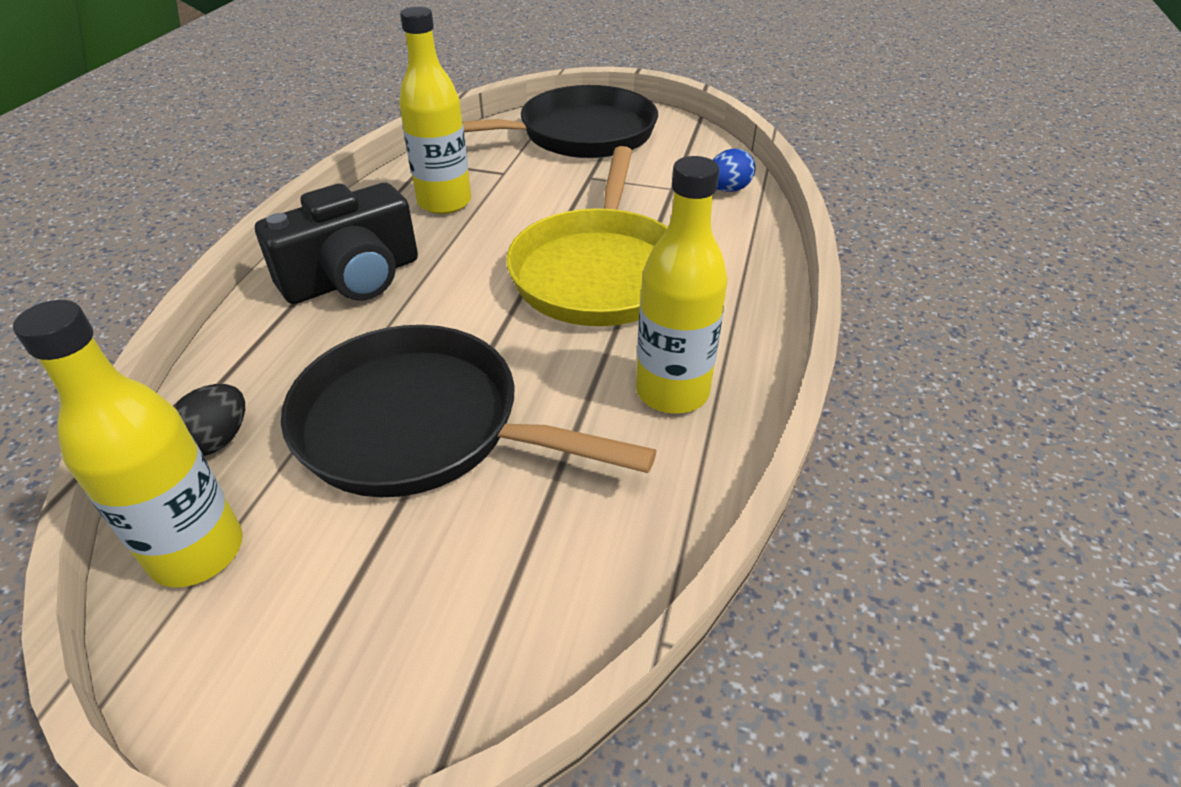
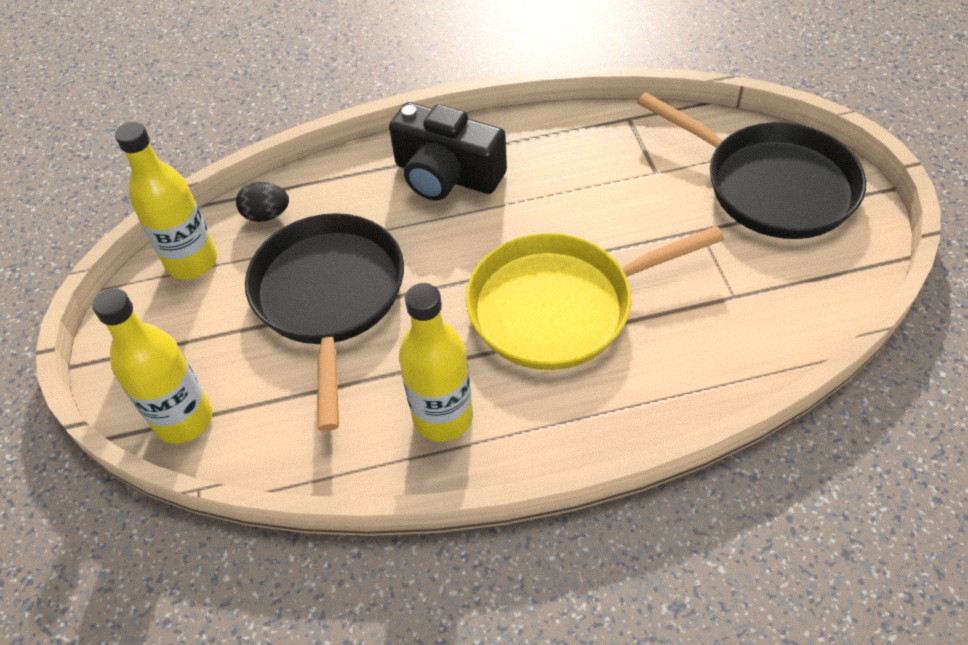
camera: 65 degrees right, 10 degrees up
yellow bottle [399,7,471,214] -> yellow bottle moved to [92,288,213,444]
blue egg [713,149,755,192] -> none

